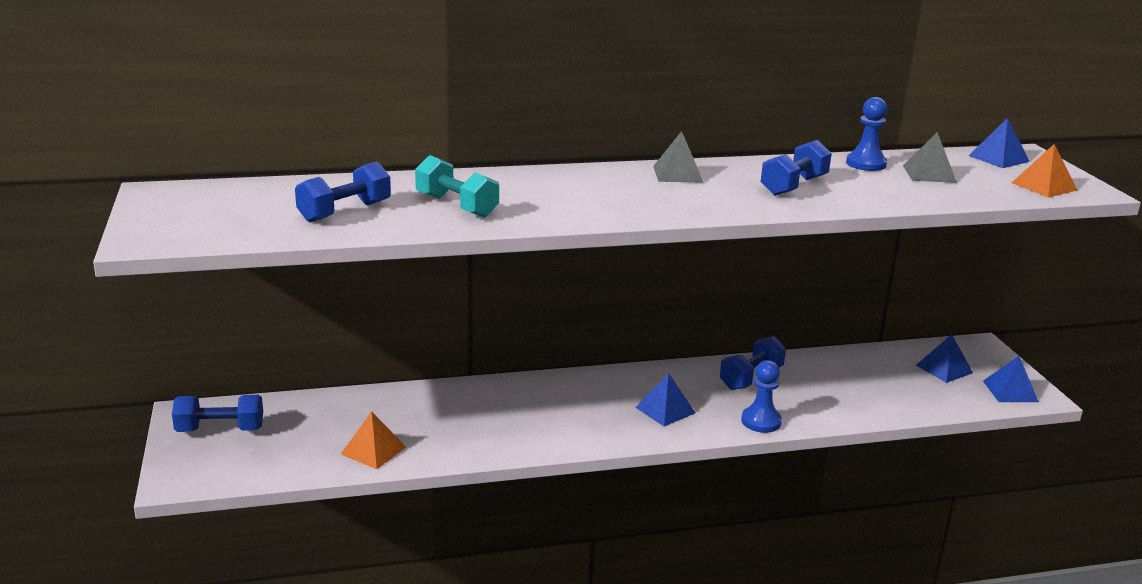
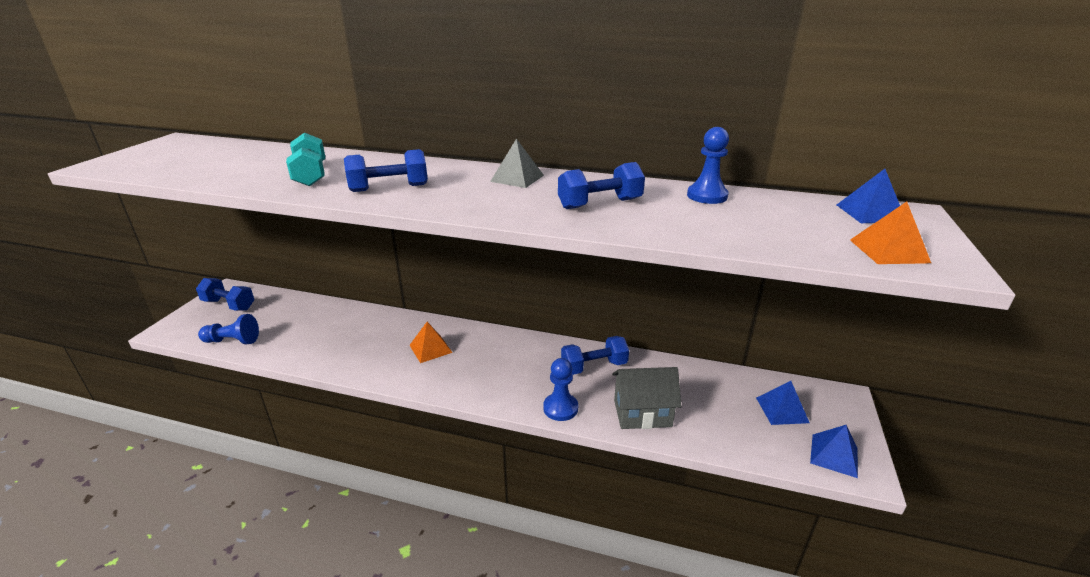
camera: 30 degrees right, 5 degrees up
blue dumbbell [295,161,391,223] -> blue dumbbell moved to [344,149,428,192]
orange pyramid [341,411,406,469] -> orange pyramid moved to [409,322,453,363]
blue pyramid [635,373,695,426] -> none
grey pyramid [903,132,957,183] -> none
none -> blue pawn [198,314,259,344]
none -> grey house [612,367,682,429]

